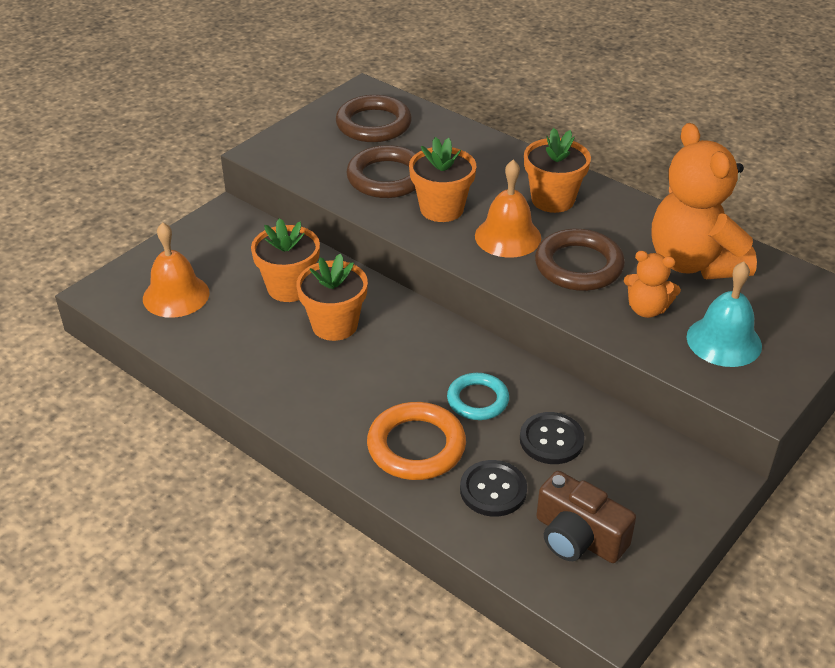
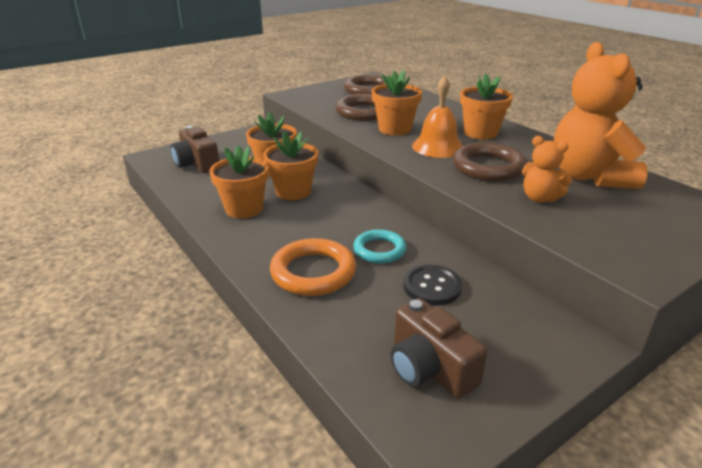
camera: 15 degrees right, 10 degrees down
orange bell [143,222,210,318] -> brown camera [170,126,219,173]
black button [460,460,527,517] -> none
turquoise bell [687,262,762,367] -> none
none -> orange flower pot [210,145,269,218]

